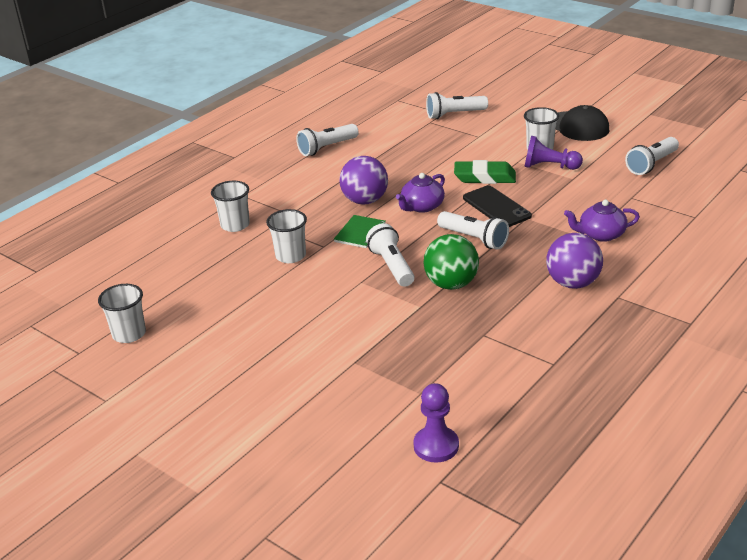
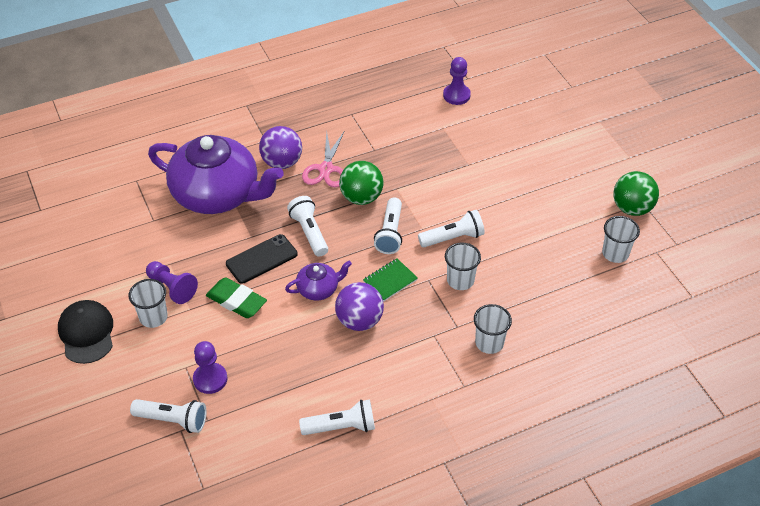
camera: 155 degrees left, 15 degrees up
black phone [463,186,532,227] -> black phone turned 60 degrees clockwise [226,234,298,284]
purple teapot [564,200,640,242] -> purple teapot [148,135,283,214], size x2.28
white flashlight [625,137,679,175] -> white flashlight moved to [418,210,485,247]
none -> purple pawn [193,341,228,394]
none -> pink scissors [302,132,344,187]
none -> green ball [613,171,659,216]

